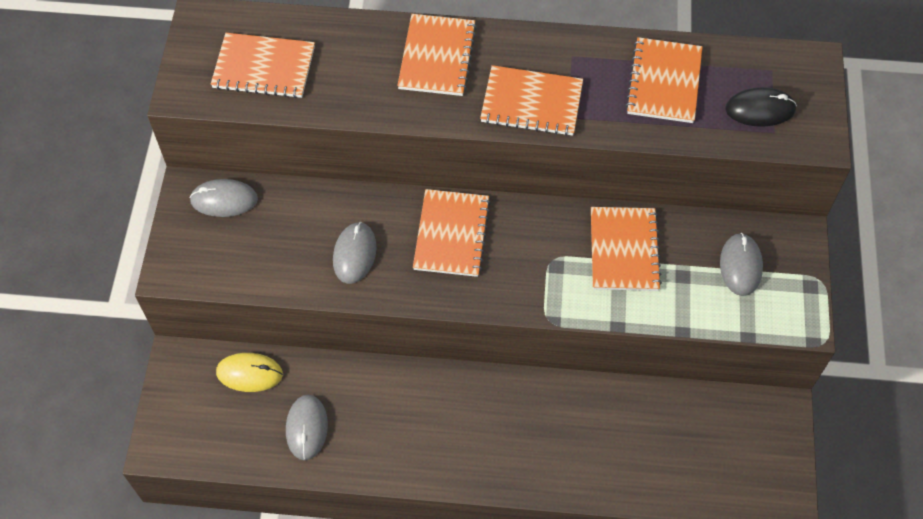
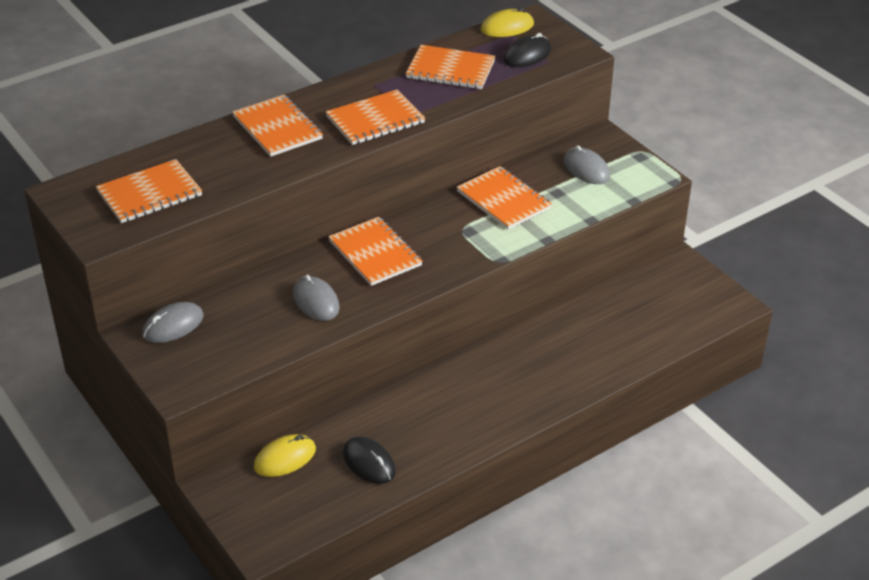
camera: 40 degrees left, 20 degrees down
grey mouse [286,395,328,460] -> black mouse [343,436,396,484]
orange notebook [625,37,702,123] -> orange notebook turned 45 degrees counterclockwise [406,45,495,89]
none -> yellow mouse [481,8,534,37]

